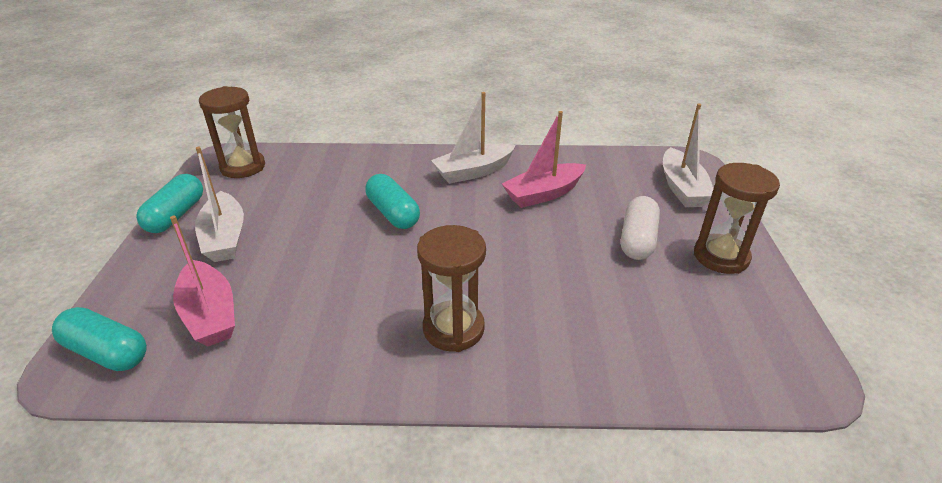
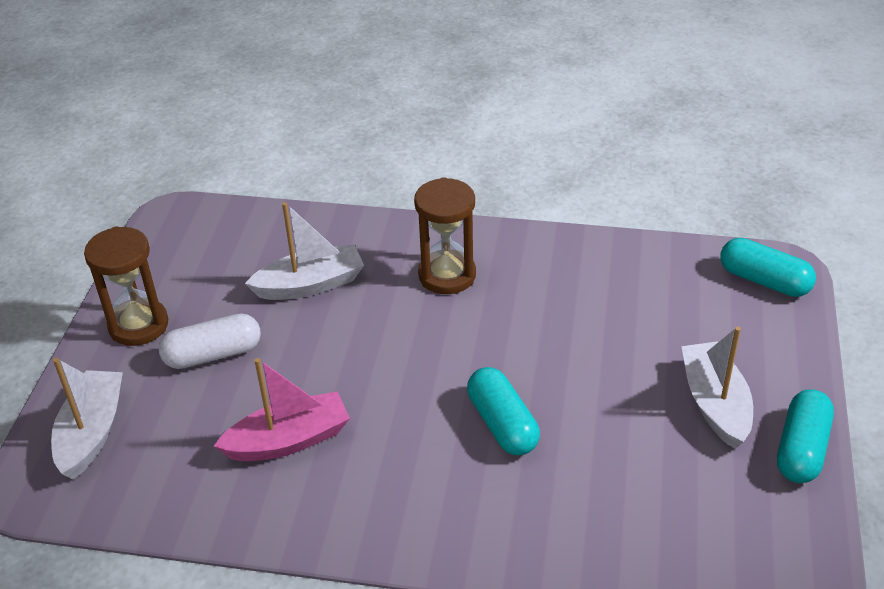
camera: 170 degrees left, 5 degrees up
pink boat [170,216,235,347] -> none
brown hourglass [199,86,265,178] -> none
white boat [431,92,516,184] -> white boat moved to [245,202,364,300]
white capsule [621,196,660,260] -> white capsule turned 45 degrees clockwise [159,313,261,369]

